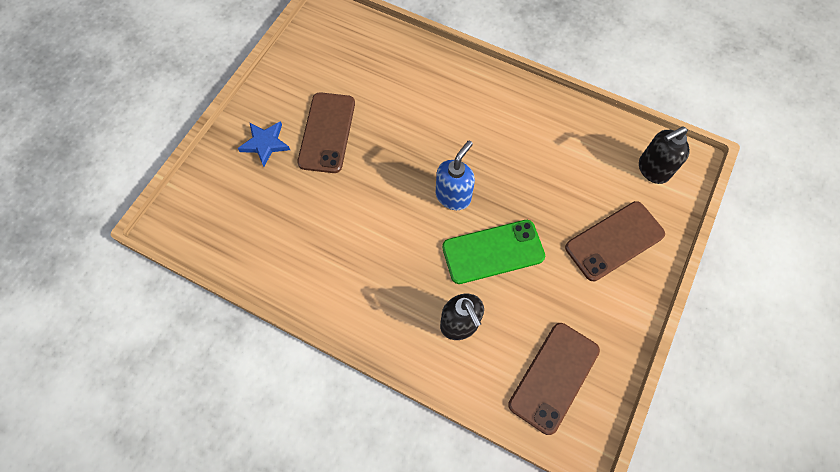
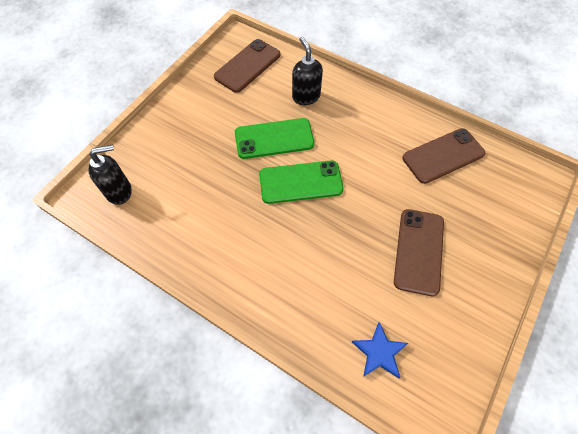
camera: 175 degrees left, 5 degrees down
blue star [237,121,290,166] -> blue star moved to [352,322,408,379]
blue soap dispenser [436,141,475,210] -> green phone [259,161,343,204]
brown phone [565,201,665,281] -> brown phone moved to [403,128,485,184]

